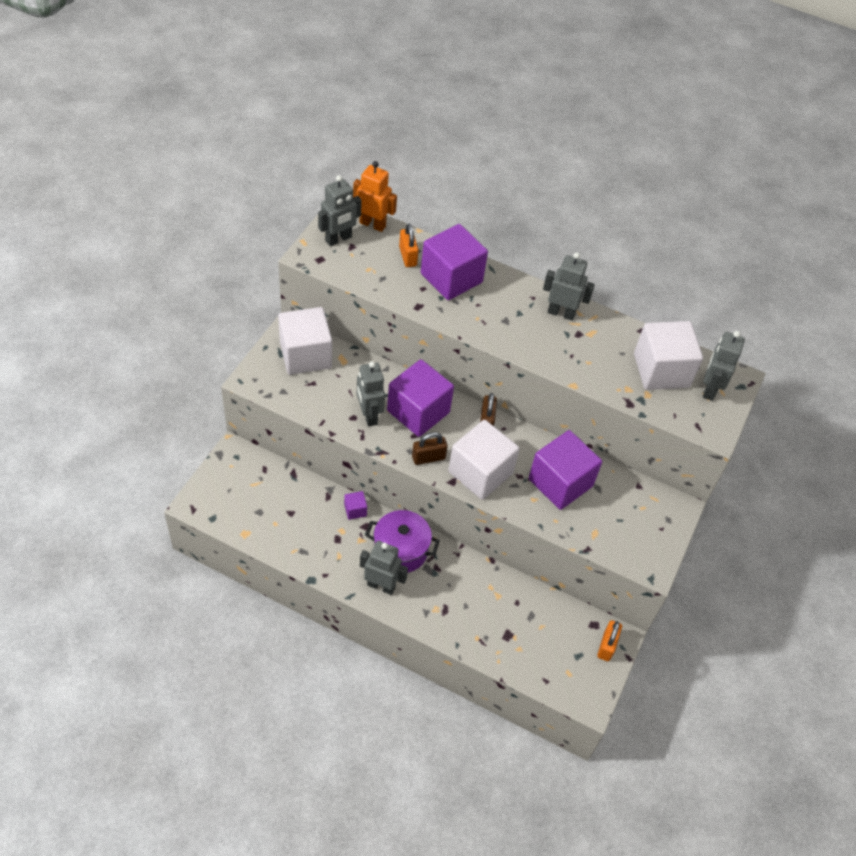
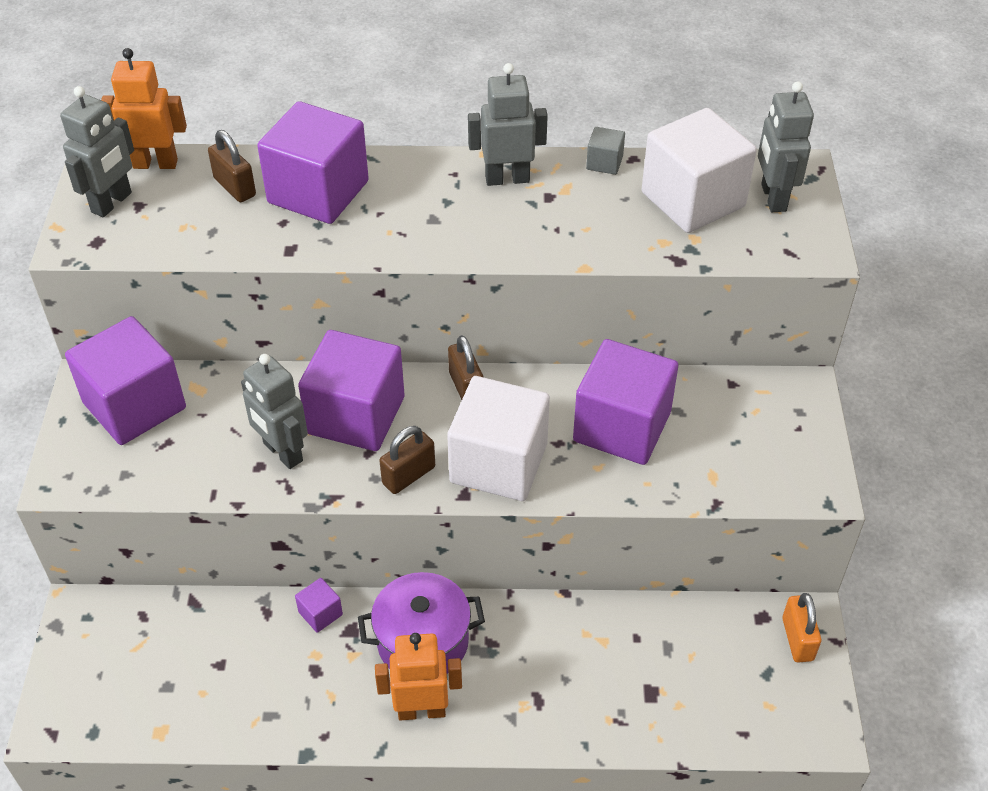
camera: 20 degrees left, 5 degrees down
white cube [278,307,332,375] -> purple cube [65,316,186,445]
grey robot [360,541,408,595] -> orange robot [375,633,462,720]
orange padlock [399,224,419,267] -> brown padlock [208,130,256,202]
none -> grey cube [586,127,625,175]

